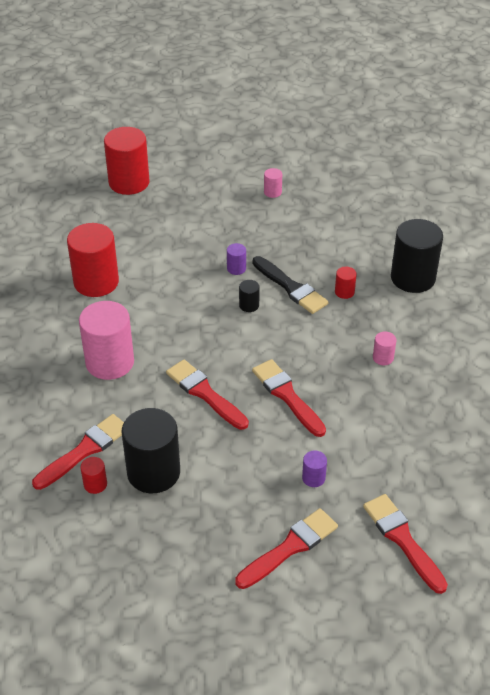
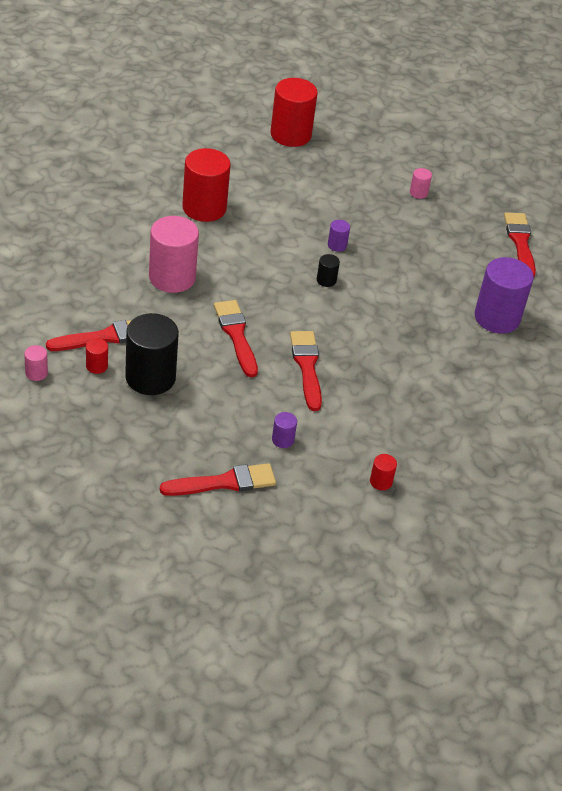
camera: 20 degrees right, 0 degrees up
black brush [252,256,328,314] -> none
red cylinder [335,267,357,299] -> red cylinder moved to [370,454,397,490]
red brush [363,494,448,594] -> red brush moved to [504,212,536,277]
pink cylinder [373,332,396,365] -> pink cylinder moved to [24,345,48,381]
black cylinder [391,219,443,293] -> purple cylinder [474,257,534,334]

